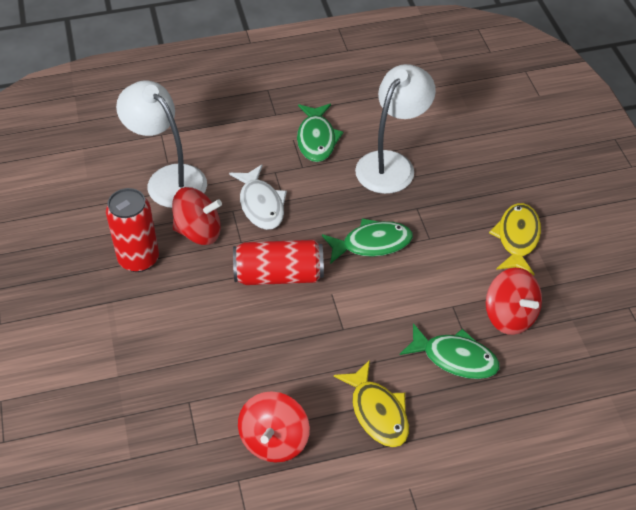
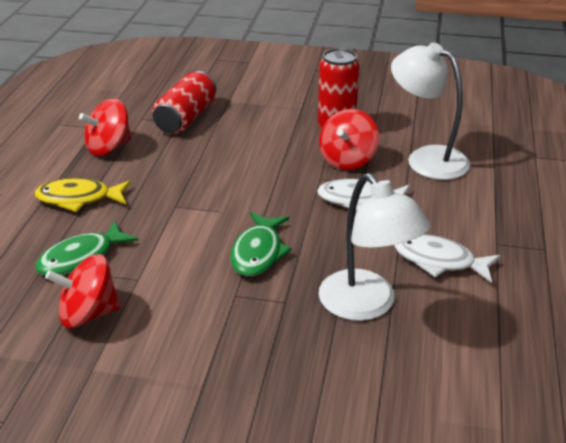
camera: 115 degrees right, 15 degrees down
white lamp [116,81,207,208] -> white lamp turned 120 degrees counterclockwise [391,43,470,180]
red can [233,240,324,285] -> red can moved to [152,71,216,134]
red spinning top [238,391,310,463] -> red spinning top turned 75 degrees counterclockwise [79,99,131,156]
green fish [297,104,344,162] -> white fish [395,234,501,283]
yellow fish [489,203,541,275] -> none

